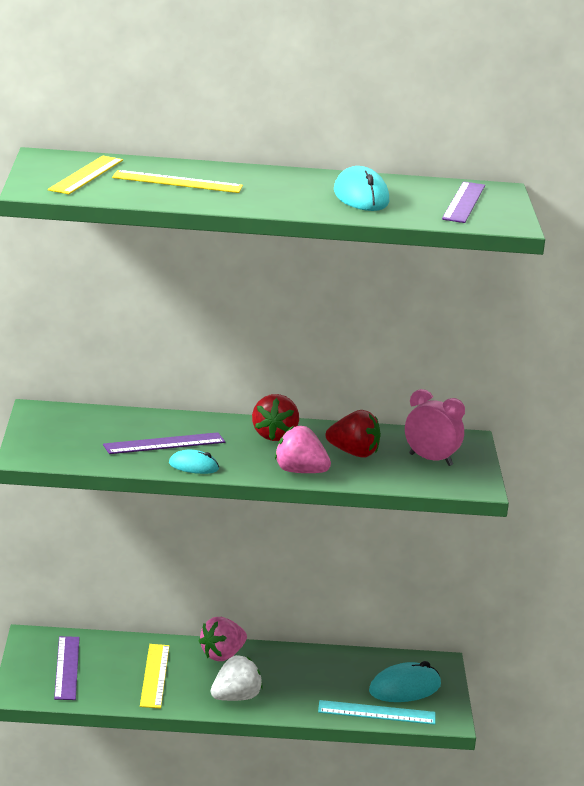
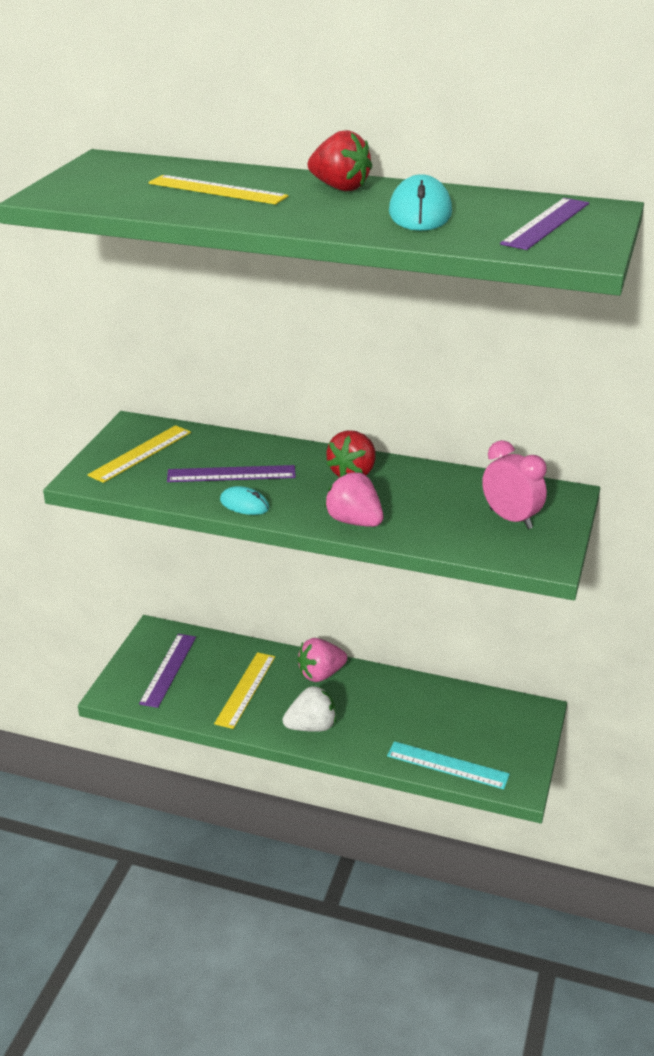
camera: 20 degrees right, 10 degrees up
yellow ruler [48,156,123,194] -> yellow ruler moved to [87,425,191,483]
red strawberry [326,410,381,458] -> red strawberry moved to [308,130,372,191]
turquoise mouse [369,661,441,702] -> none

